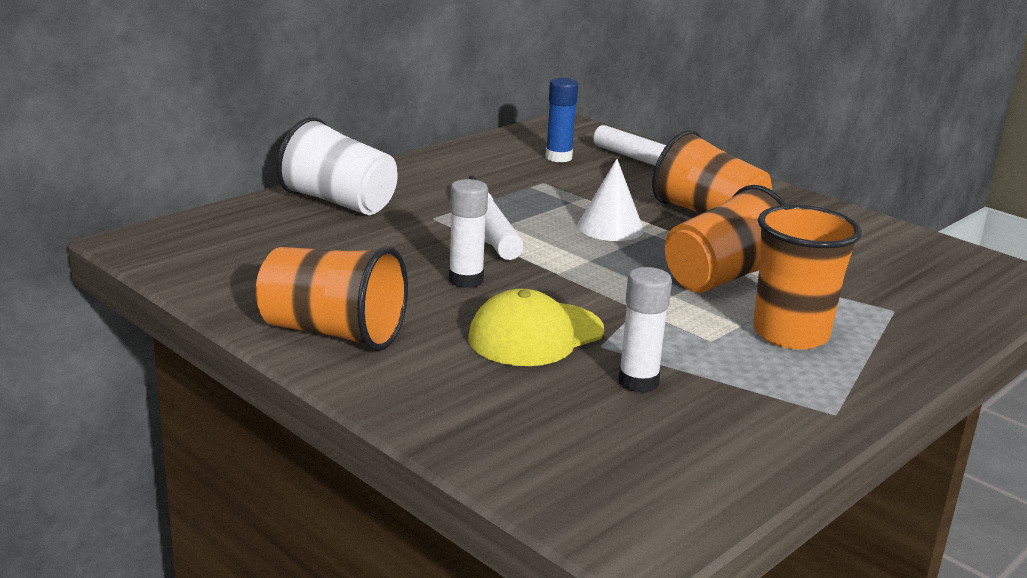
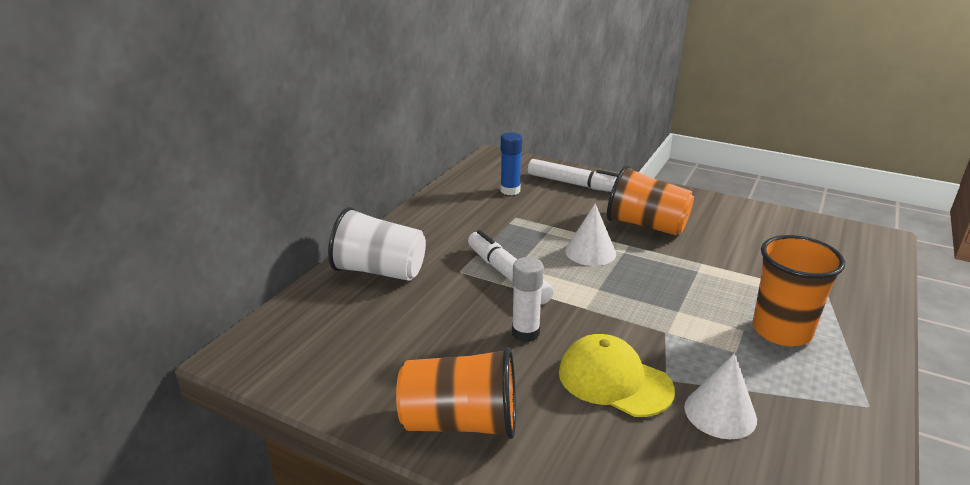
camera: 15 degrees left, 5 degrees up
yellow cap [468,289,604,366] -> yellow cap turned 90 degrees clockwise [559,334,675,417]
white glue stick [618,267,672,393] -> white cone [684,354,757,439]
orange cup [665,185,786,293] -> none

